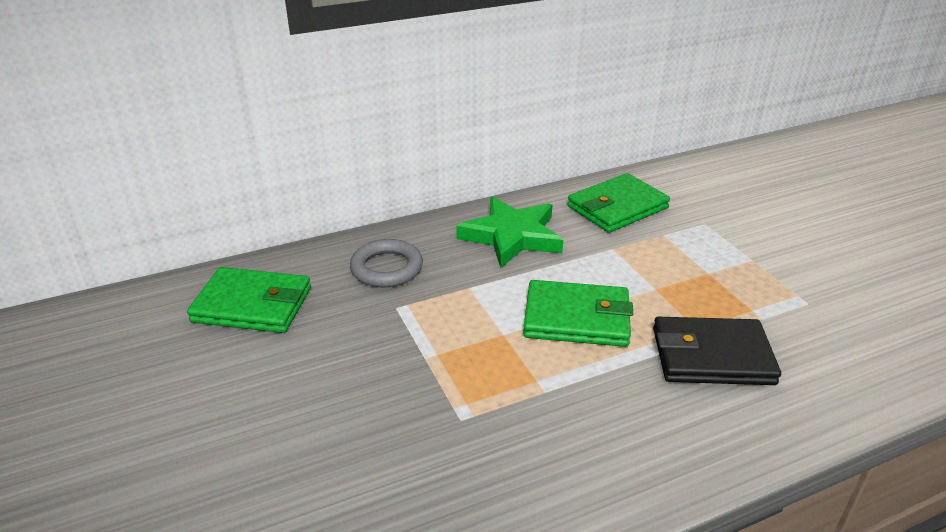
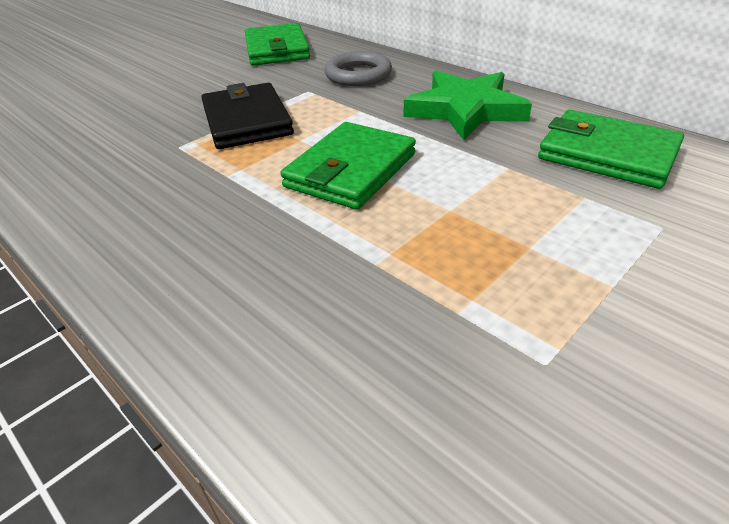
camera: 70 degrees right, 5 degrees up
green wallet [523,280,633,347] -> green wallet turned 45 degrees clockwise [280,122,416,210]
black wallet [653,317,781,385] -> black wallet moved to [201,83,294,149]

